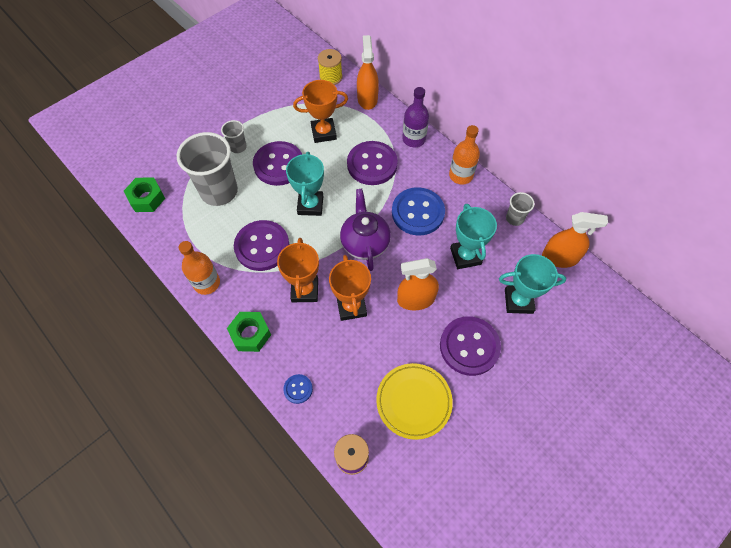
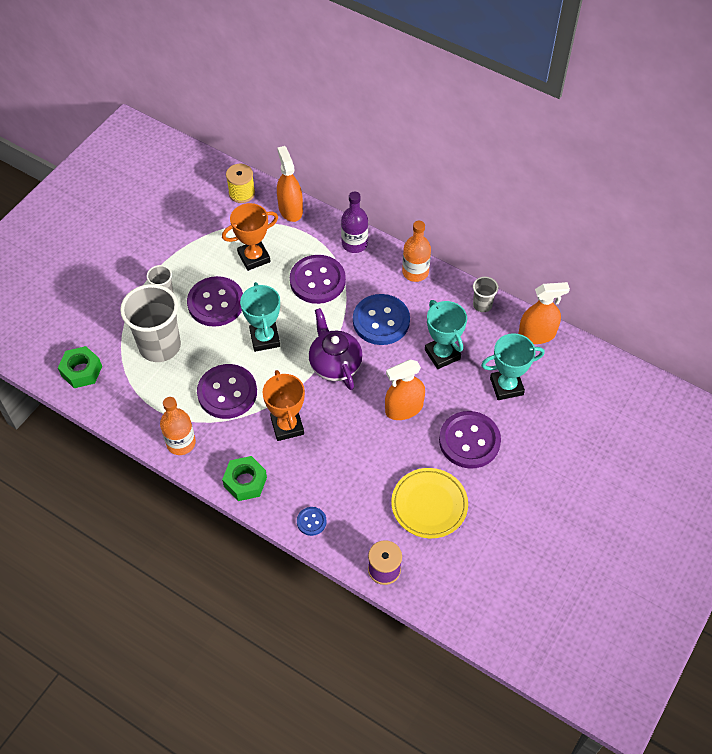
camera: 15 degrees left, 5 degrees down
orange trophy [329,255,371,321] -> none

